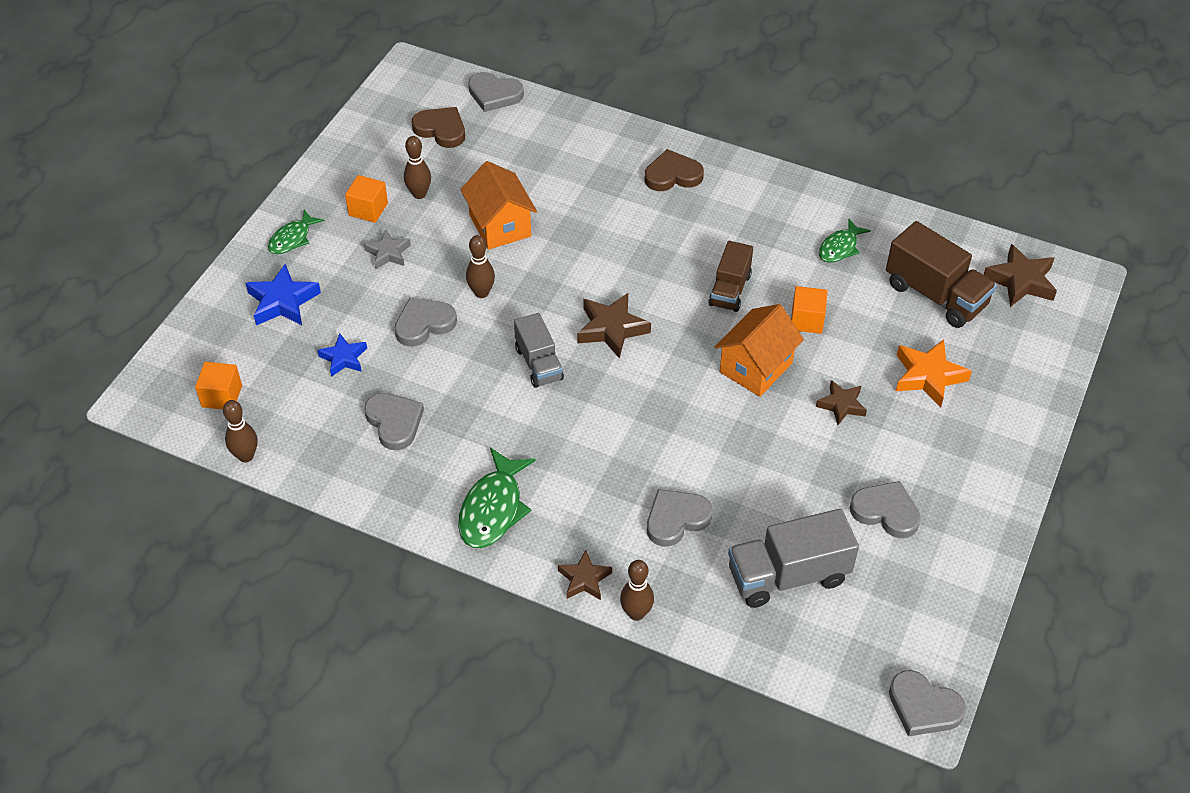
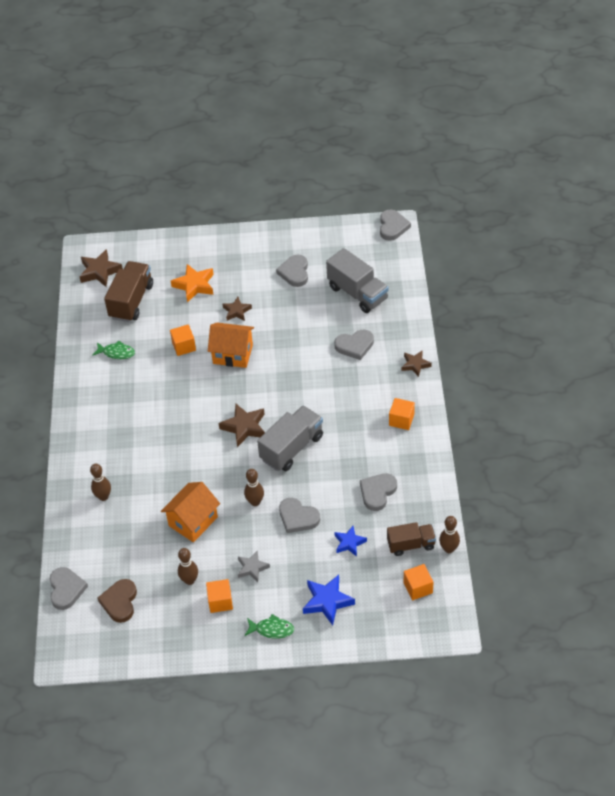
camera: 115 degrees left, 0 degrees up
green fish [458,448,536,548] -> orange cube [389,398,415,430]
grey truck [514,313,564,388] -> grey truck [257,405,323,471], size x1.56
brown bowling pin [620,560,654,621] -> brown bowling pin moved to [90,464,111,501]
brown heart [645,149,704,191] -> none
grey heart [647,489,713,547] -> grey heart turned 45 degrees counterclockwise [334,330,374,360]
brown truck [708,241,753,312] -> brown truck moved to [387,522,436,556]

